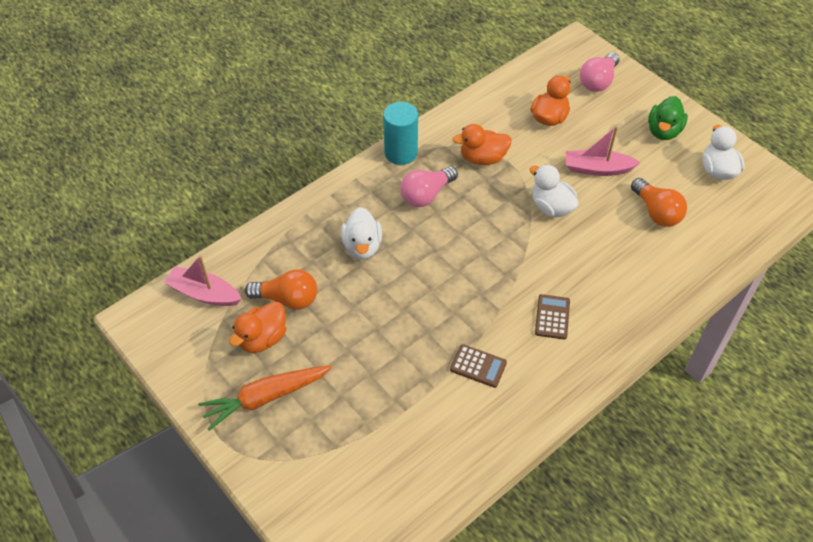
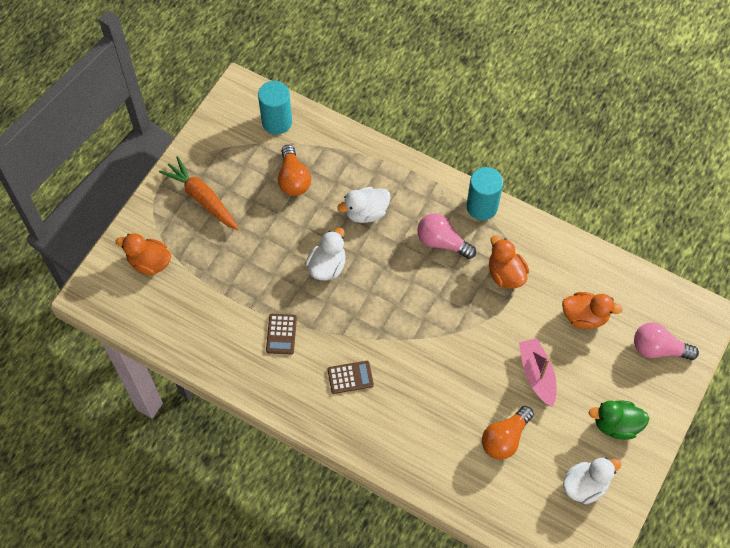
camera: 70 degrees right, 10 degrees up
pink boat [164,255,242,306] -> turquoise cylinder [258,81,292,134]
orange duck [229,301,286,353] -> orange duck moved to [115,233,171,275]
white duck [530,164,579,217] -> white duck moved to [306,228,346,281]

